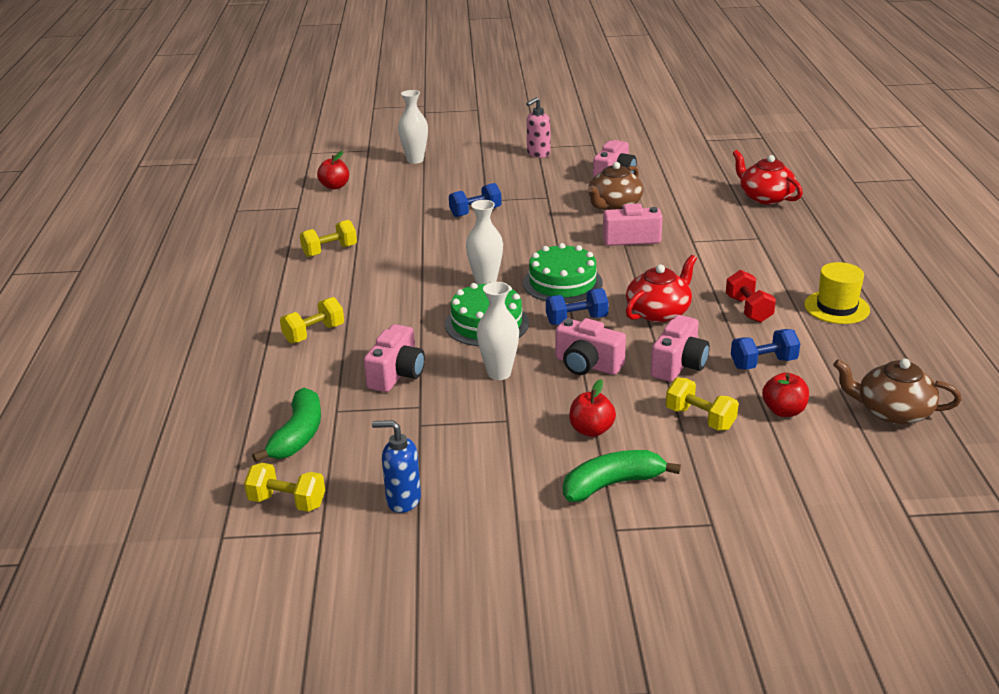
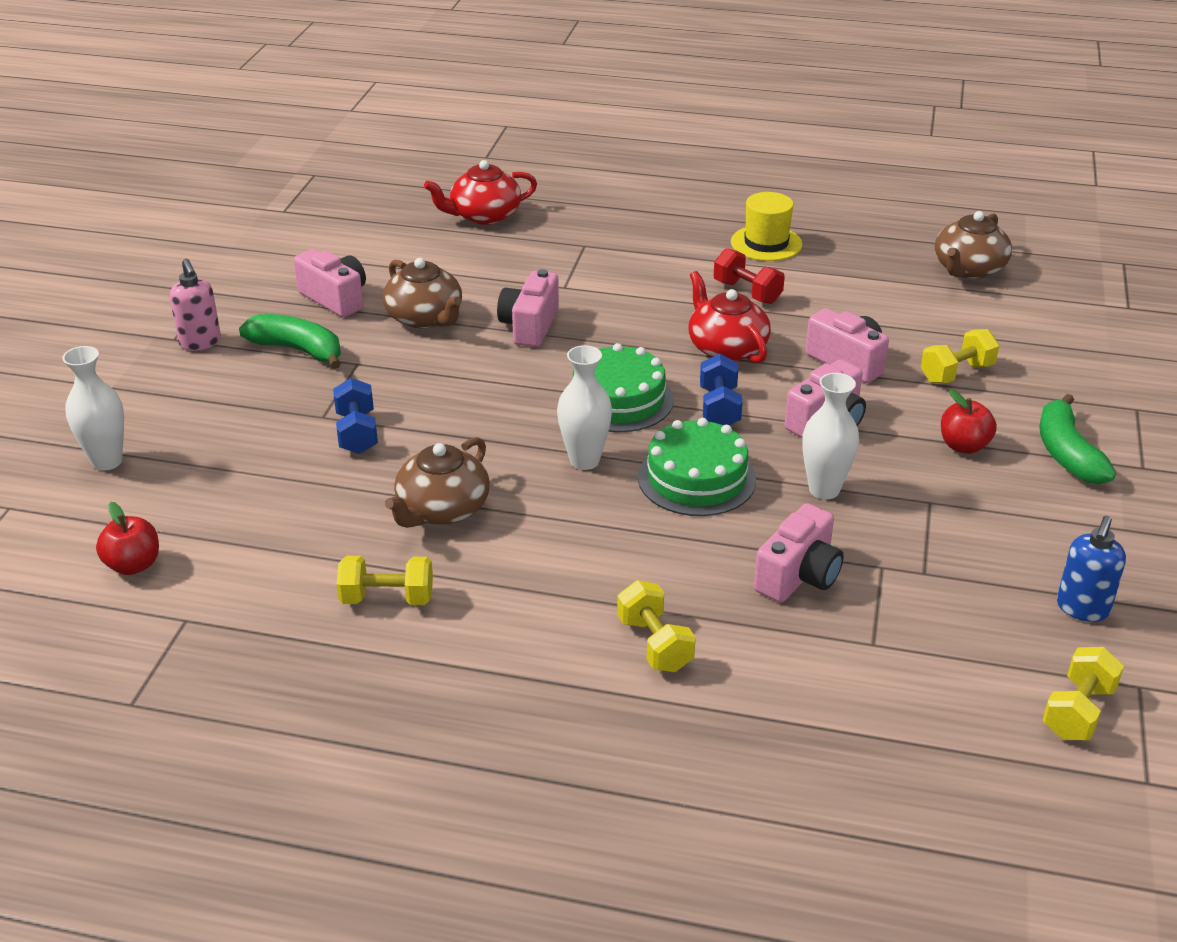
camera: 75 degrees left, 5 degrees up
green banana [252,388,321,462] -> green banana moved to [239,314,341,369]
yellow dumbbell [300,220,357,257] -> yellow dumbbell turned 75 degrees counterclockwise [337,556,433,605]
pink camera [364,324,425,392] -> pink camera turned 90 degrees clockwise [754,503,844,602]
red dumbbell [726,270,776,323] -> red dumbbell turned 45 degrees clockwise [714,248,785,304]
blue dumbbell [731,329,800,370] -> none
red apple [762,372,809,417] -> none
none -> brown teapot [385,437,490,528]

